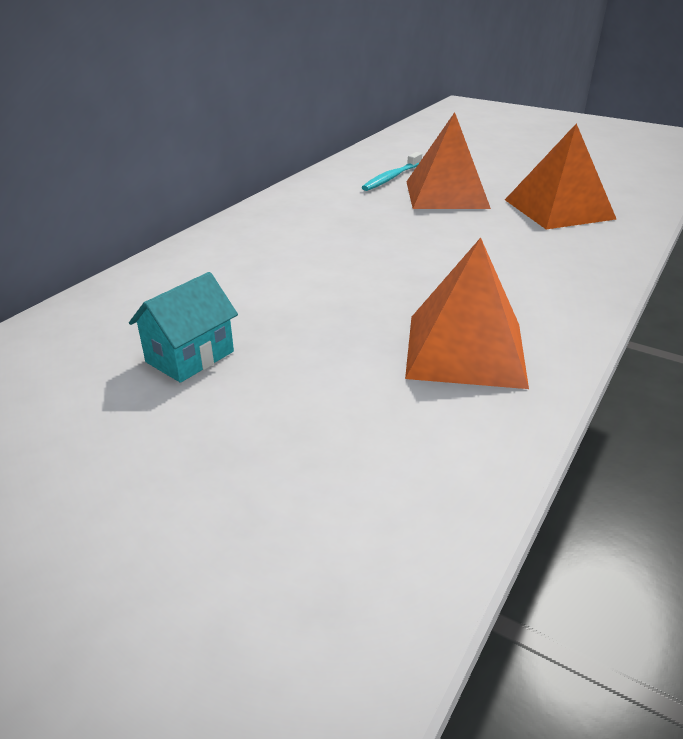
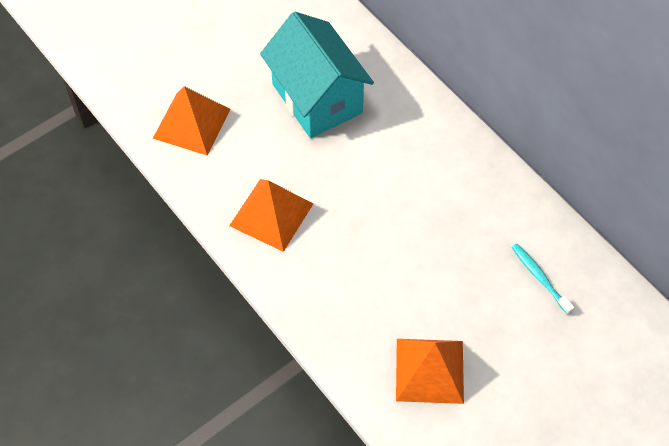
camera: 110 degrees right, 25 degrees up
turquoise house [129,272,238,383] -> turquoise house [260,12,374,138], size x2.21
orange pyramid [406,112,491,209] -> orange pyramid moved to [153,86,230,156]

